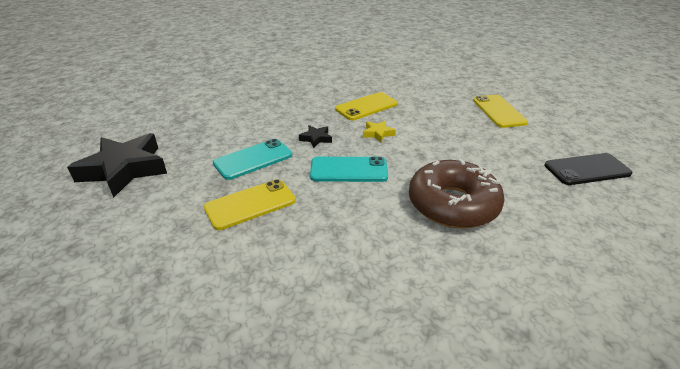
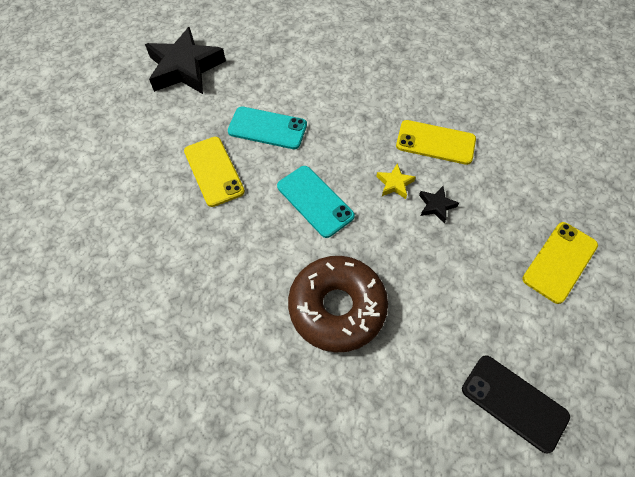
camera: 50 degrees right, 25 degrees up
yellow phone [204,179,296,230] -> yellow phone turned 45 degrees clockwise [184,137,245,207]
black star [299,125,332,148] -> black star moved to [419,186,459,223]

